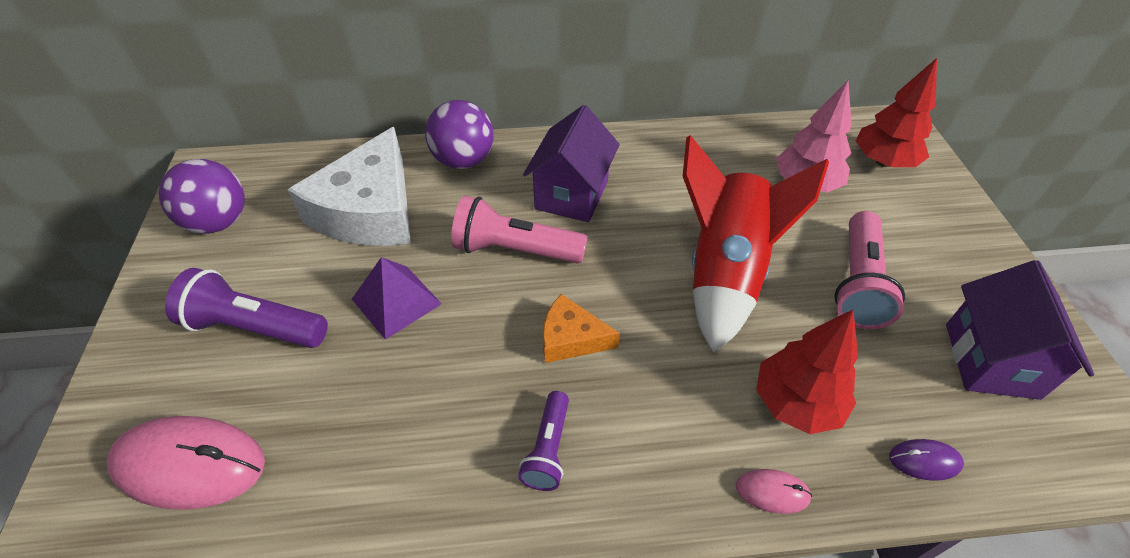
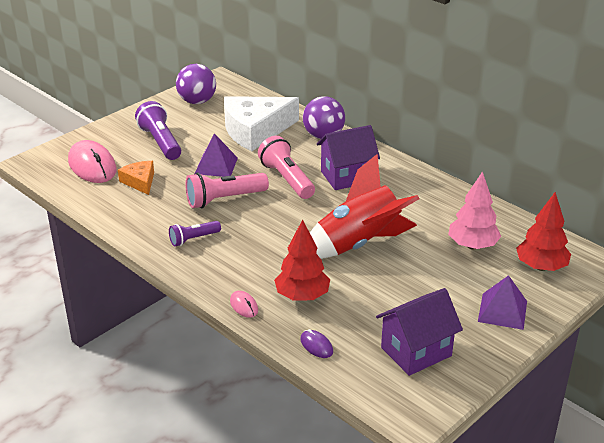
camera: 50 degrees right, 15 degrees down
orange cheese [543,294,620,363] -> orange cheese moved to [118,161,154,195]
pink flashlight [835,211,905,329] -> pink flashlight moved to [185,173,269,208]
none -> purple pyramid [478,275,527,330]

